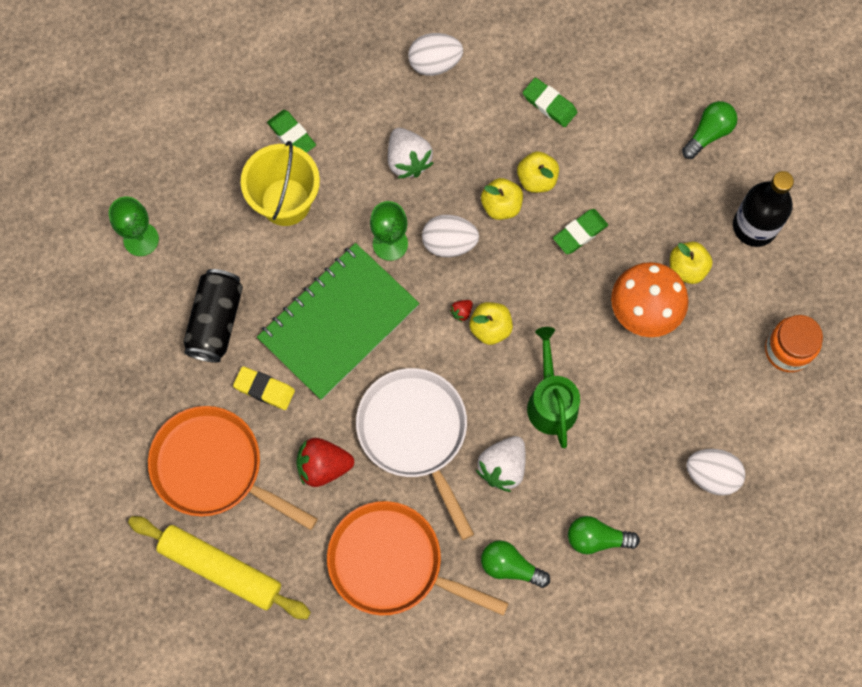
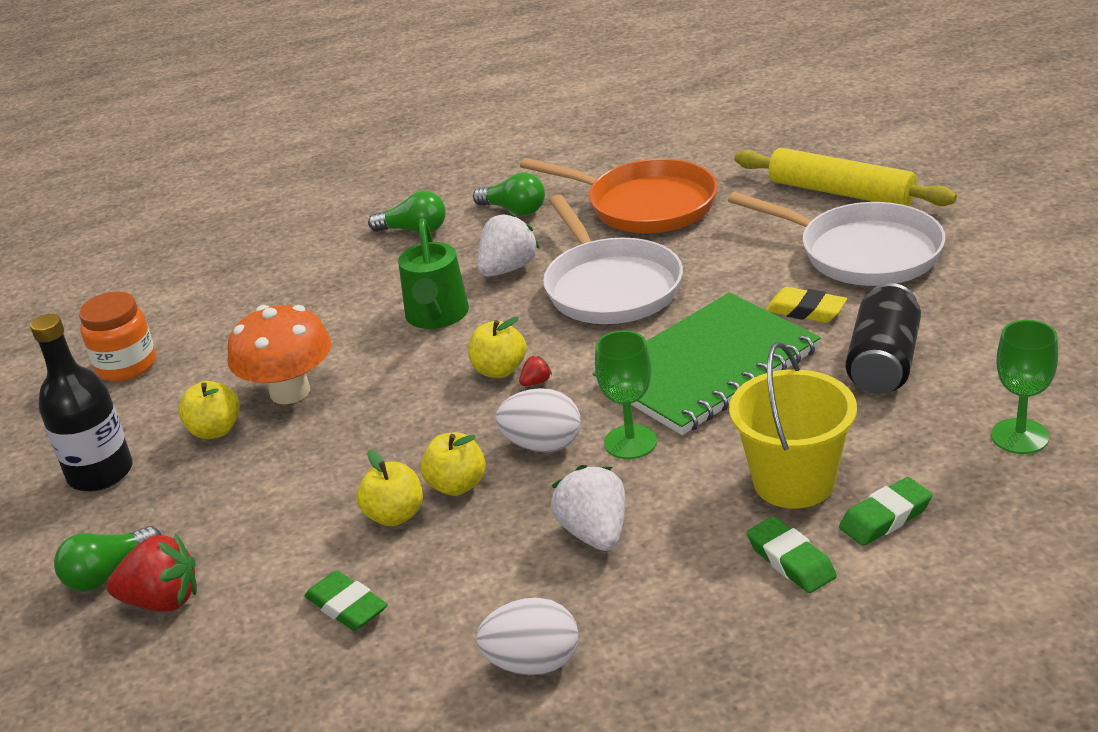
camera: 170 degrees left, 40 degrees down
orange pan [148,406,318,530] -> white pan [728,192,945,286]
red strawberry [296,438,354,487] -> red strawberry moved to [107,534,197,612]
green eraser [553,209,608,254] -> green eraser moved to [839,477,932,546]
white egg [686,449,745,496] -> none

